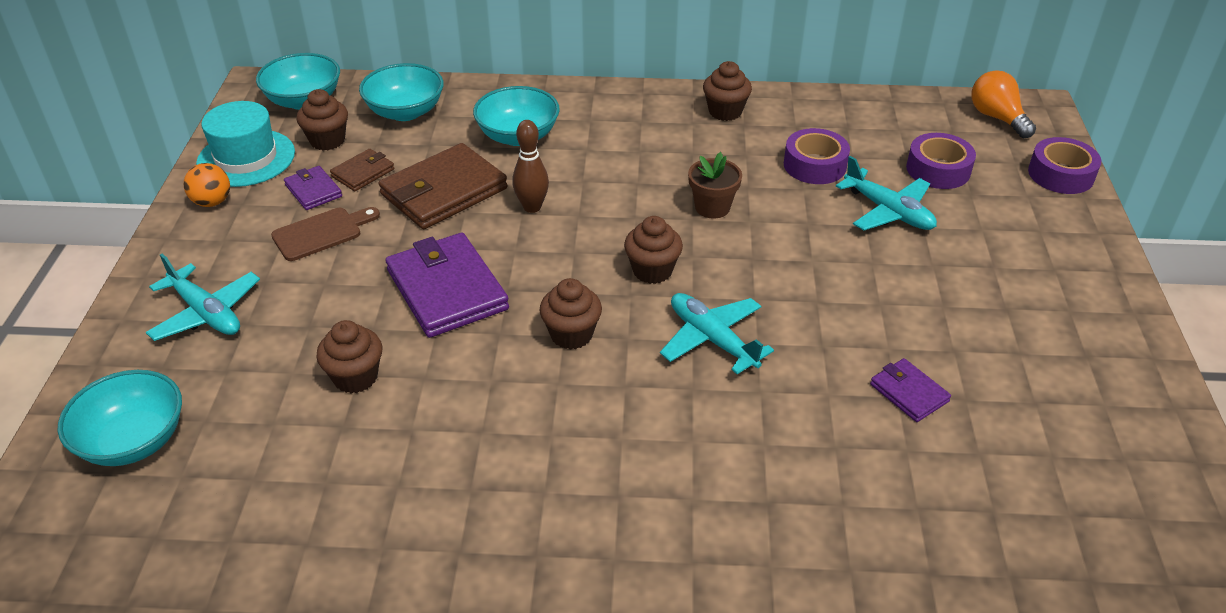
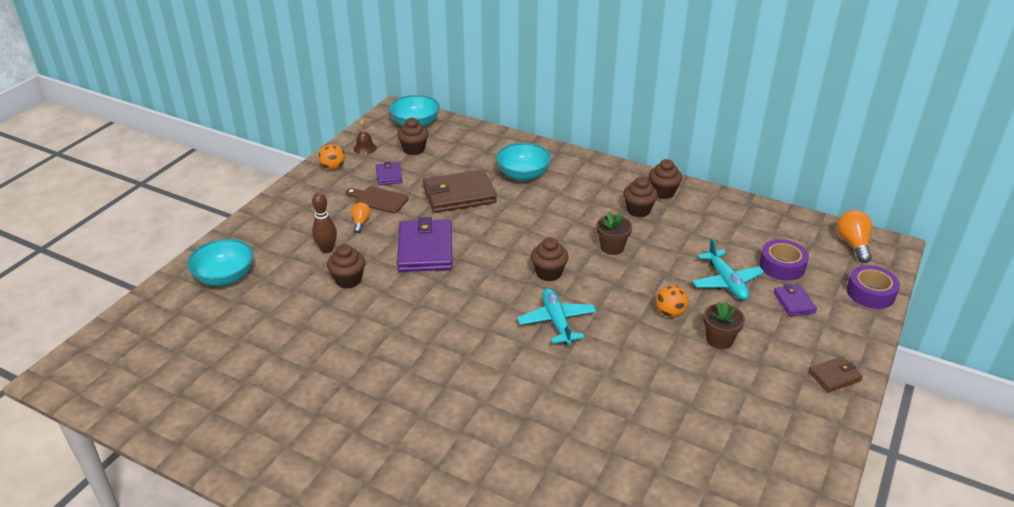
camera: 25 degrees right, 5 degrees down
turquoise plane [146,254,260,341] -> none
turquoise hat [196,101,295,187] -> brown bell [353,119,377,155]
brown cutting board [271,207,380,261] -> brown cutting board turned 150 degrees counterclockwise [346,186,409,214]
brown wallet [330,149,394,191] -> brown wallet moved to [808,356,863,393]
turquoise bowl [359,63,444,121] -> none
brown bowling pin [512,120,549,213] -> brown bowling pin moved to [312,192,337,253]
brown cupcake [539,278,602,350] -> brown cupcake moved to [623,177,658,217]
purple tape [784,128,850,184] -> none
purple wallet [870,358,951,422] -> purple wallet moved to [773,284,817,317]
none -> orange light bulb [351,203,371,233]
none -> orange ball [656,285,688,317]
none -> brown flower pot [703,301,745,349]

